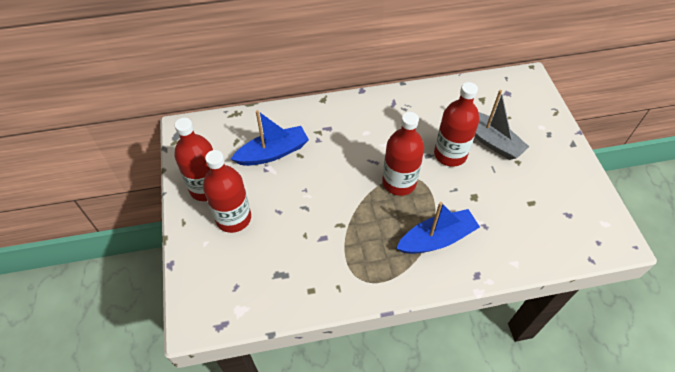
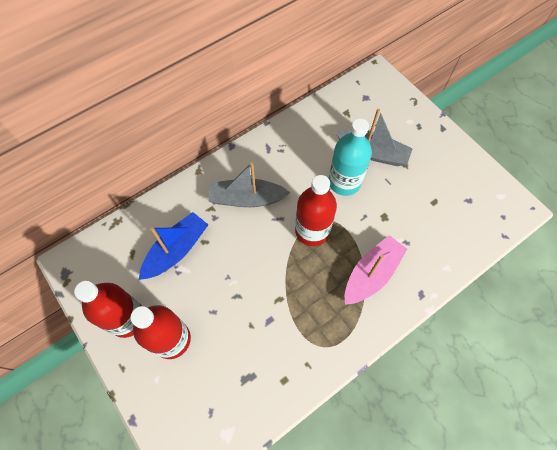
camera: 25 degrees left, 10 degrees up
blue boat [396,202,480,254] -> pink boat [345,235,407,305]
red bottle [434,82,480,167] -> turquoise bottle [328,118,372,196]
none -> grey boat [208,162,290,207]

